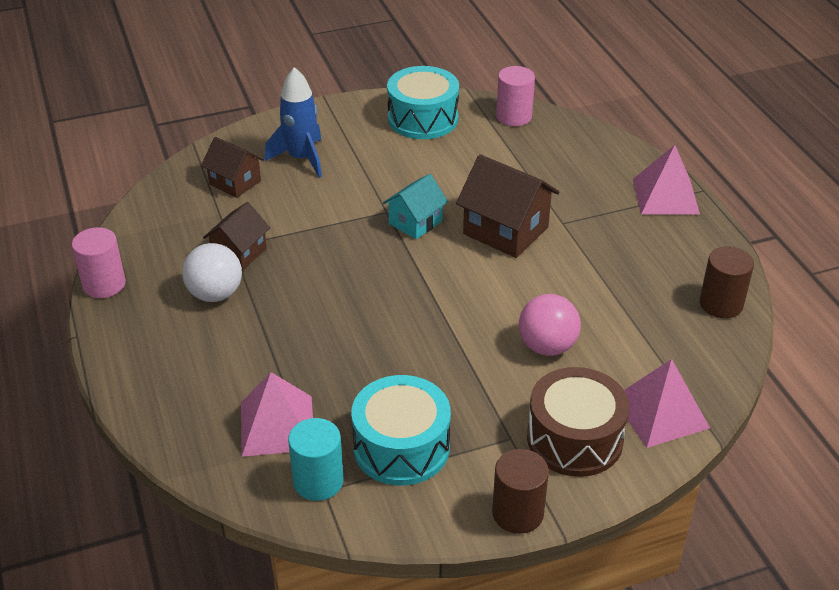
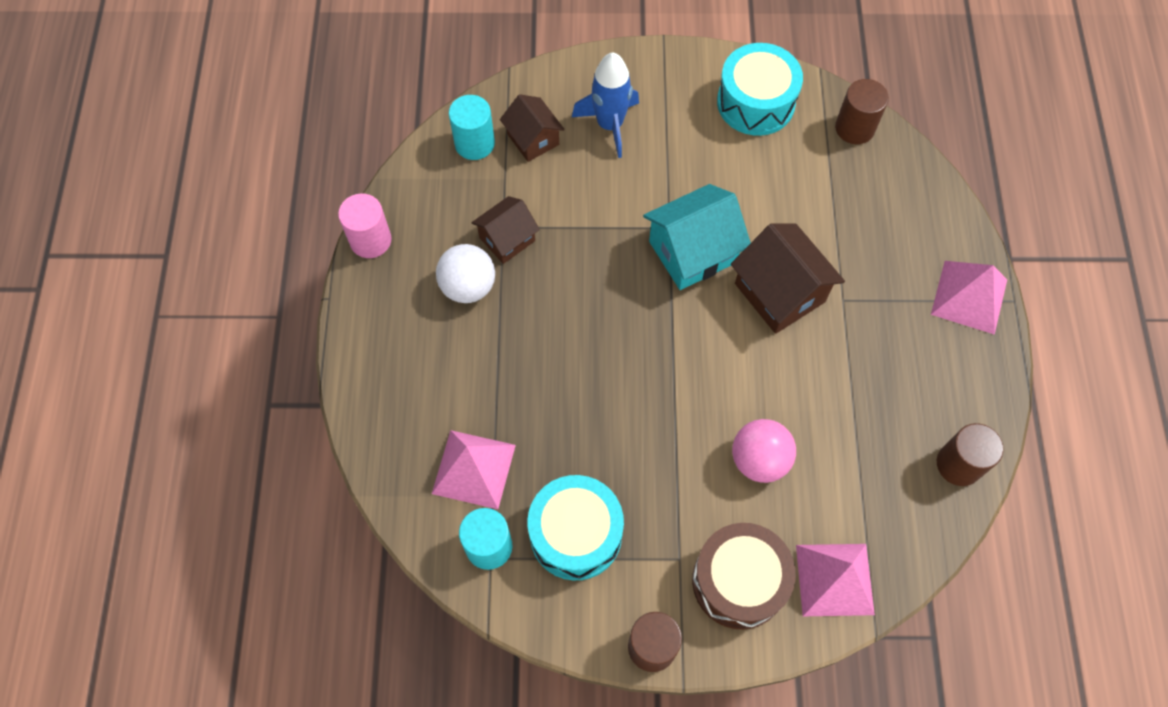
camera: 20 degrees right, 25 degrees up
turquoise house [383,174,448,239] -> turquoise house [643,184,751,290], size x1.60
pink cylinder [496,66,535,126] -> brown cylinder [835,79,889,144]
none -> turquoise cylinder [449,95,495,160]

